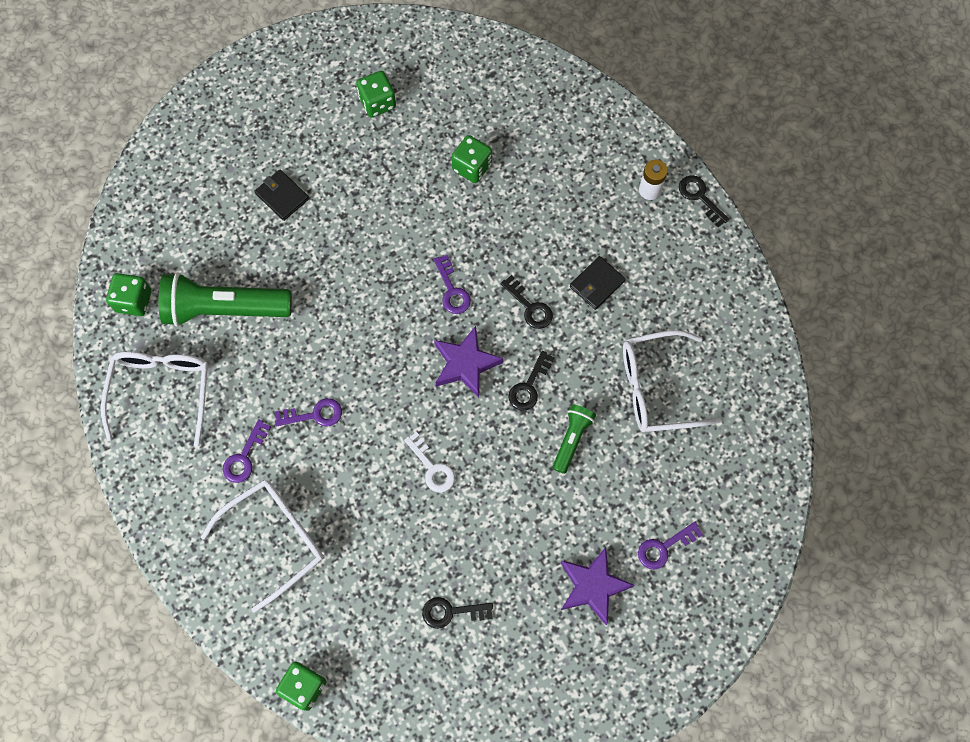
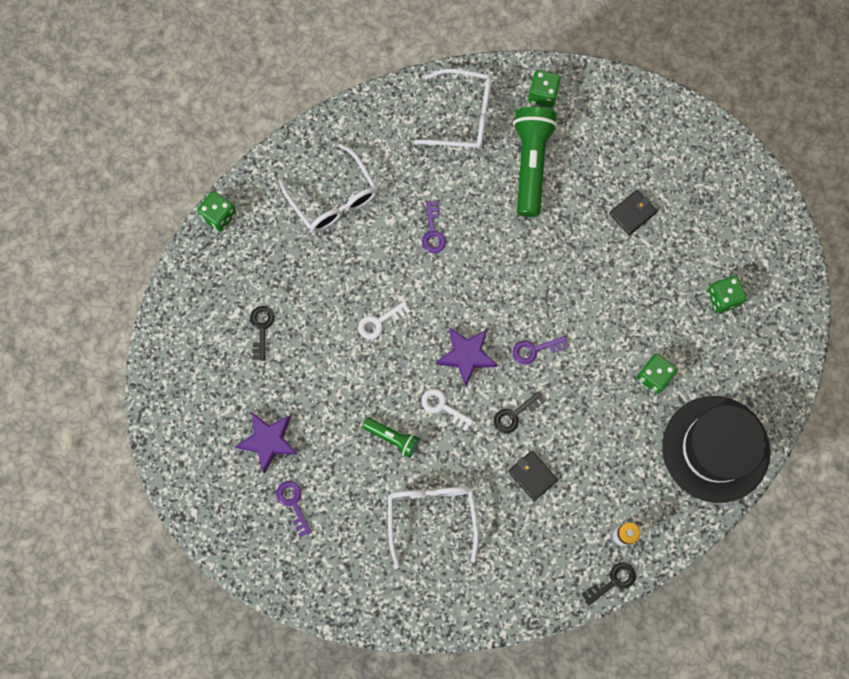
camera: 95 degrees right, 5 degrees up
purple key [223,420,271,483] -> none
black key [509,351,555,411] -> white key [421,389,473,431]
none -> black hat [662,396,770,503]

